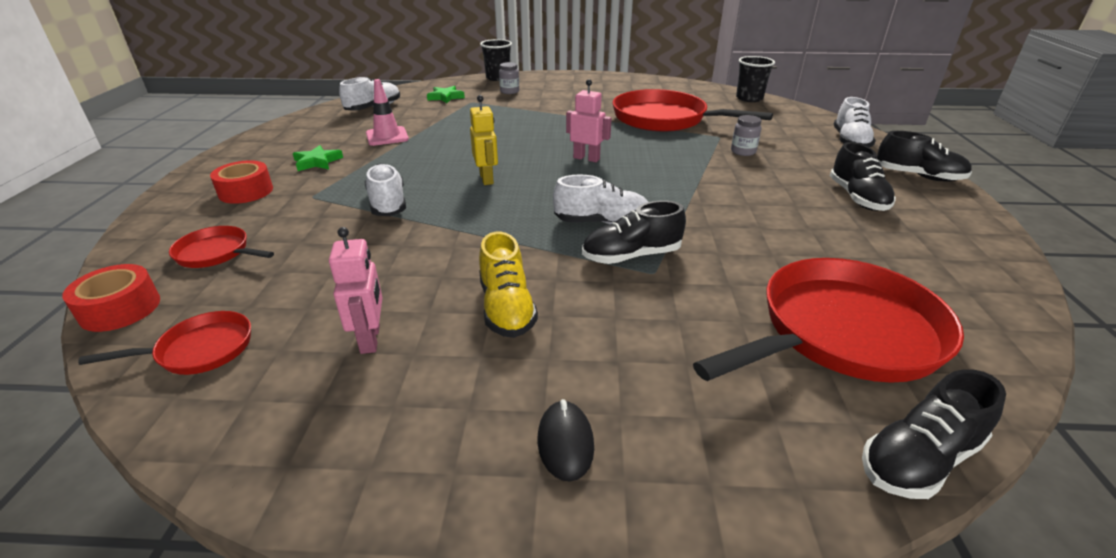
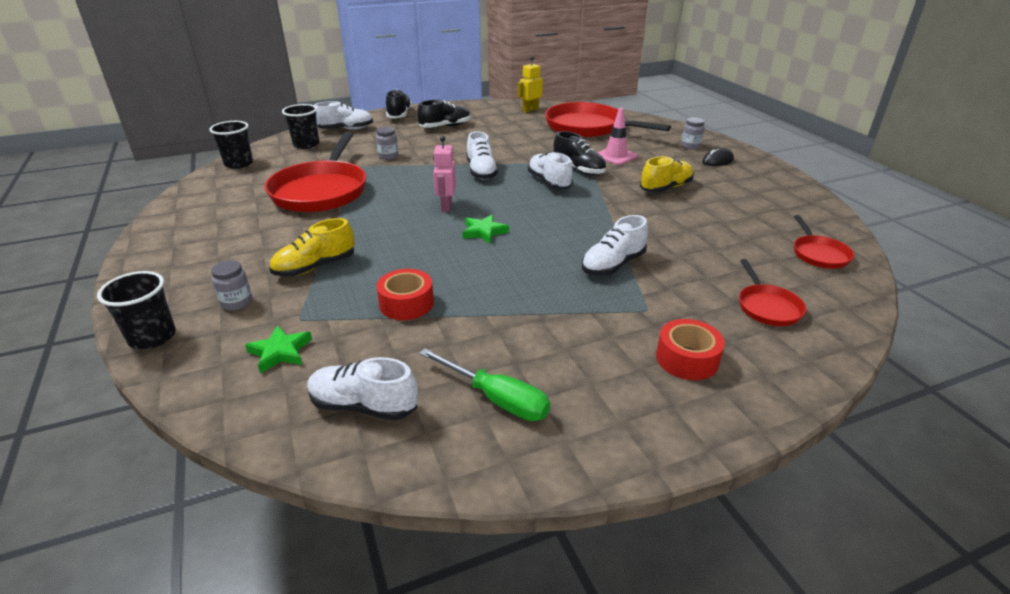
camera: 115 degrees left, 0 degrees up
red tape [62,264,160,332] -> red tape moved to [376,269,434,320]
red pan [78,311,251,375] -> red pan turned 135 degrees counterclockwise [794,215,854,269]
green star [293,145,343,171] -> green star moved to [462,214,509,244]
pink robot [329,227,383,354] -> none
pink traffic cone [366,79,409,146] -> pink traffic cone moved to [597,108,638,165]
yellow robot [470,95,498,185] -> yellow robot moved to [518,56,543,113]
black shoe [862,369,1006,499] -> none
none -> yellow shoe [269,218,355,277]
none -> black cup [282,104,319,149]
none -> green screwdriver [419,348,550,421]
none -> white shoe [466,131,498,180]
none -> grey jar [681,117,705,149]

